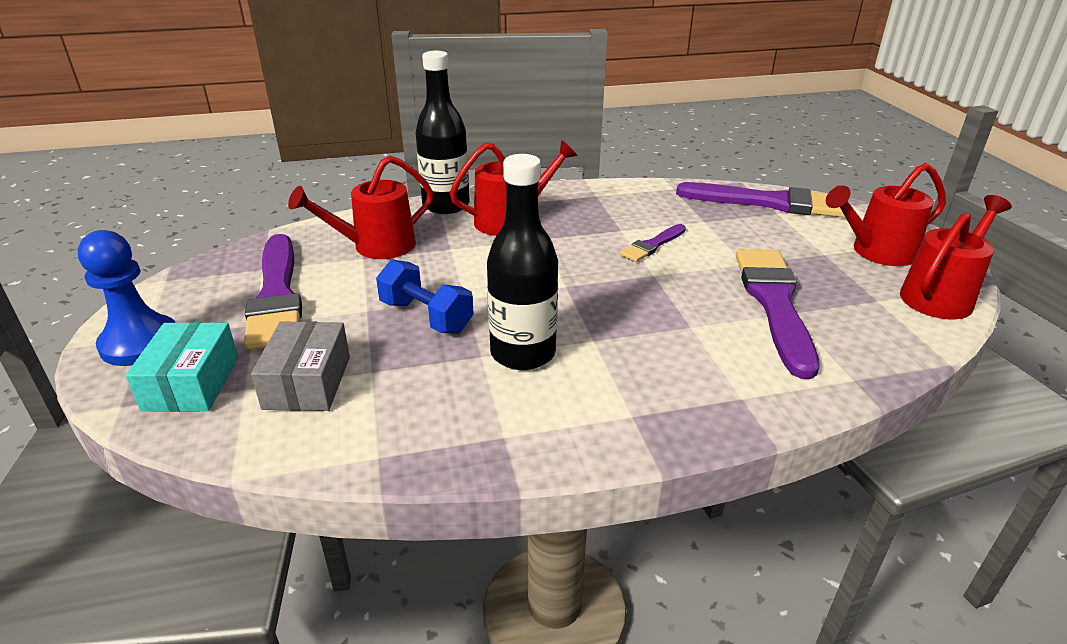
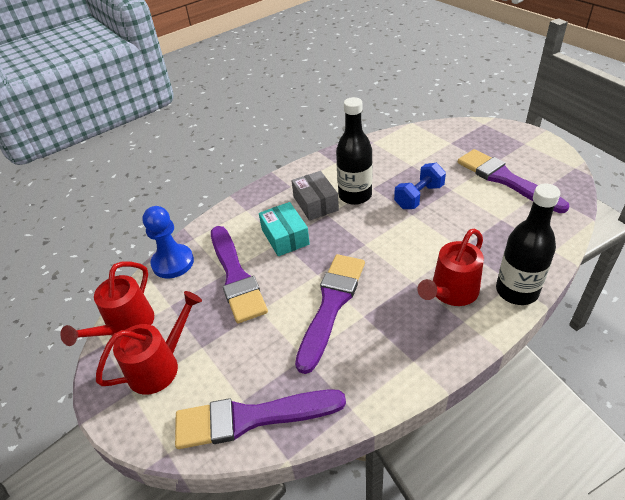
camera: 160 degrees right, 10 degrees up
blue pawn [77,230,175,366] -> blue pawn moved to [142,206,194,278]
turquoise box [126,322,238,412] -> turquoise box moved to [259,202,310,256]
grey box [251,321,350,411] -> grey box moved to [291,171,339,221]
red watering can [288,156,433,259] -> none
blue dumbbell [376,259,474,333] -> blue dumbbell turned 60 degrees counterclockwise [394,163,446,209]
purple brush [620,224,686,262] -> purple brush [295,254,365,374], size x2.00

